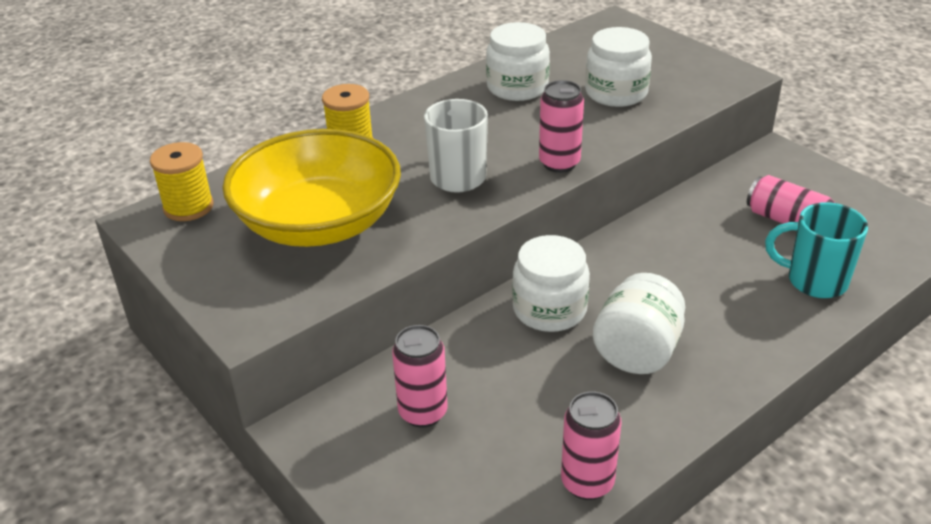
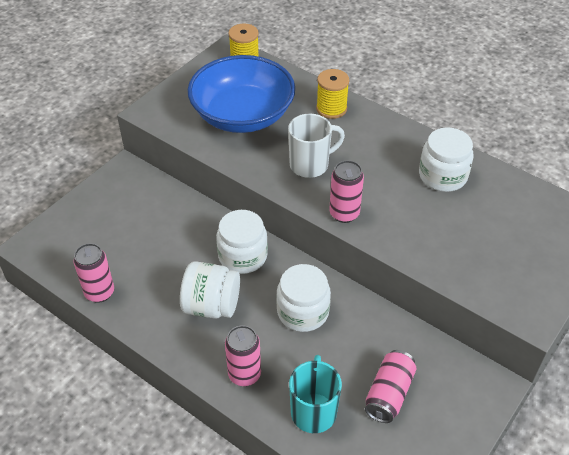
camera: 75 degrees right, 10 degrees up
yellow bowl [222,129,401,247] -> blue bowl [188,55,295,133]
pink can [392,325,448,428] -> pink can moved to [225,325,261,386]
white jar [585,27,652,107] -> white jar moved to [276,264,331,332]

